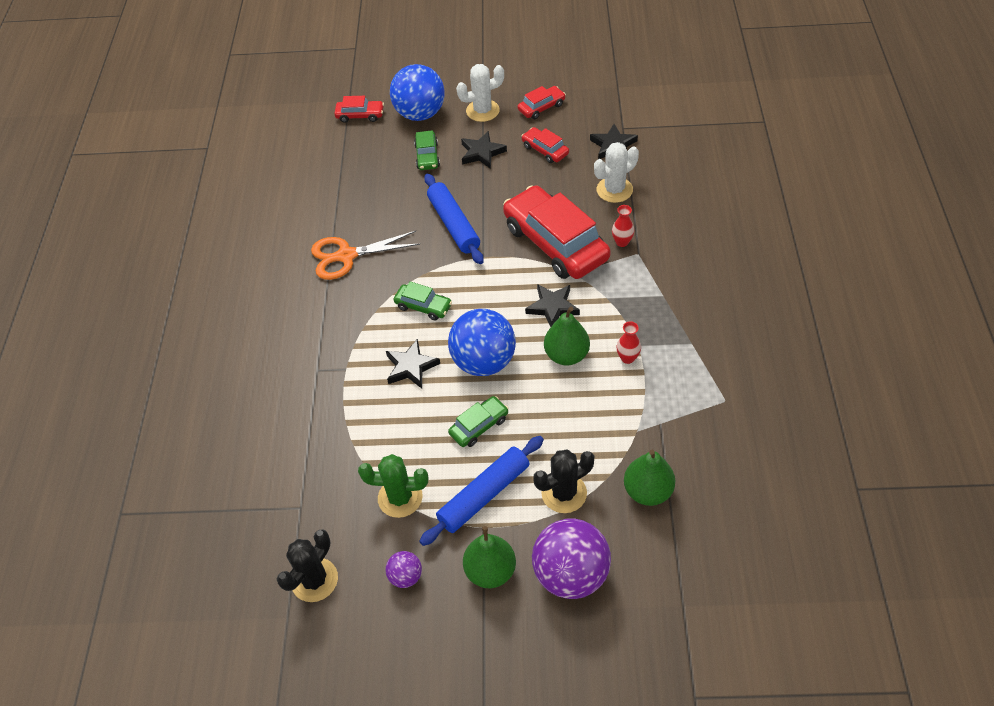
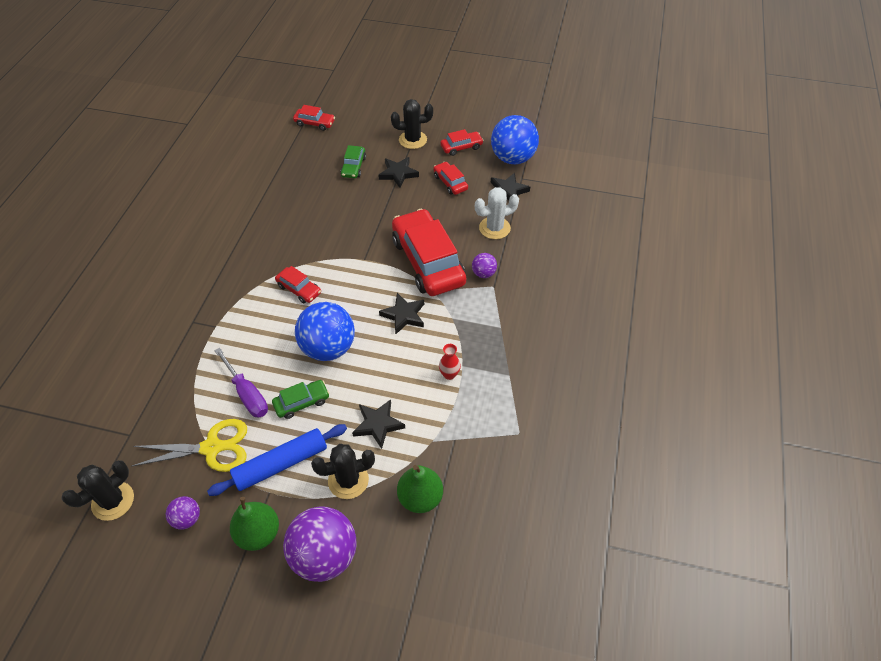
camera: 10 degrees right, 0 degrees up
orange scissors [311,231,420,280] -> none
green cactus [358,454,428,518] -> yellow scissors [131,419,247,472]
black star [386,339,440,389] -> black star moved to [352,399,405,449]
blue ball [390,64,445,121] -> blue ball moved to [491,115,539,164]
green car [394,281,452,320] -> red car [275,266,321,303]
blue rolling pin [424,174,484,264] -> none
white cactus [456,64,504,122] -> black cactus [391,99,433,149]
green pear [544,307,590,365] -> none
red vase [612,205,634,247] -> purple ball [472,253,497,278]
none -> purple screwdriver [214,348,268,418]

